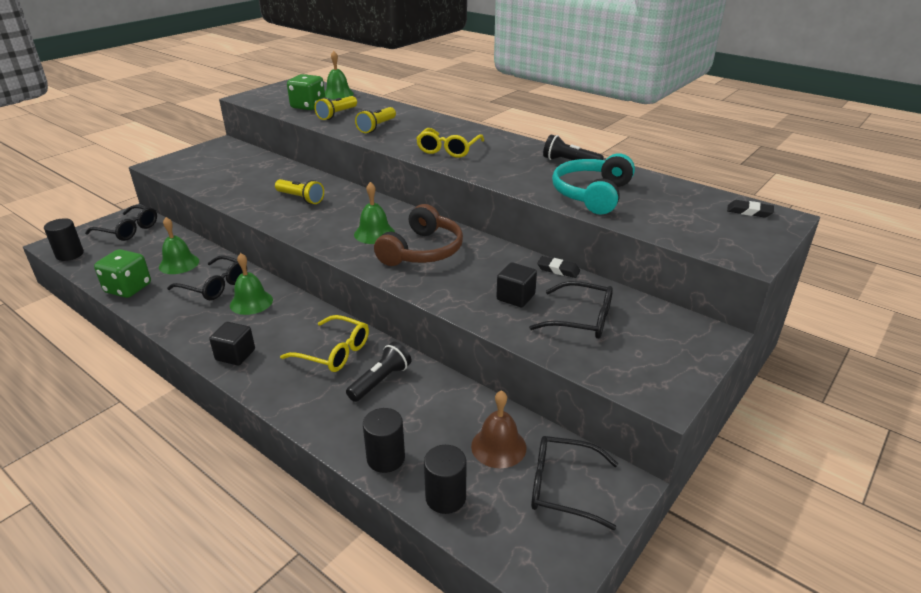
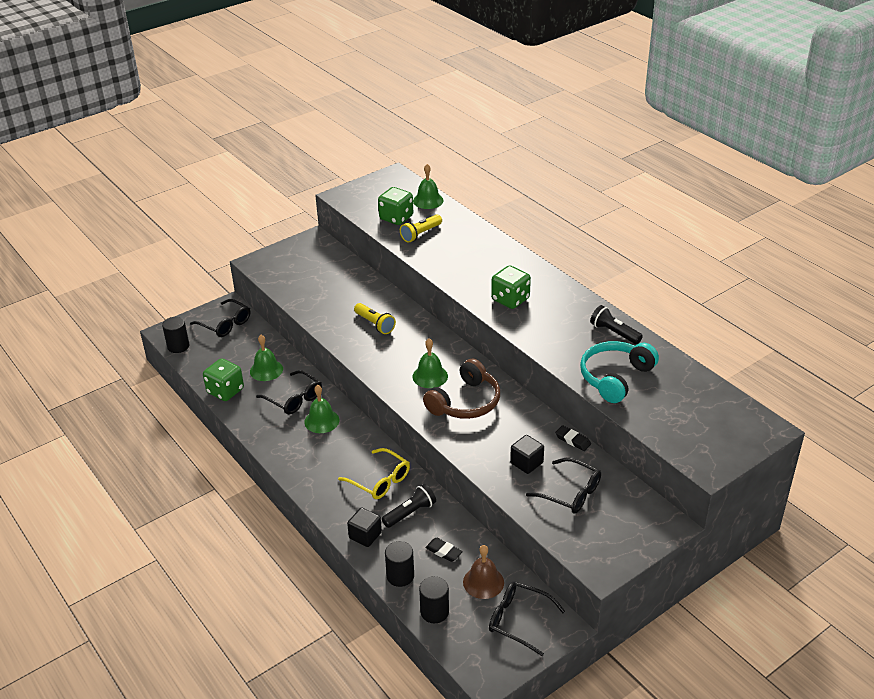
camera: 15 degrees right, 5 degrees up
black cube [209,322,255,365] -> black cube moved to [347,508,382,547]
yellow flashlight [355,107,396,133] -> none
yellow glasses [416,128,484,158] -> green dice [491,265,531,309]
black eraser [727,200,774,218] -> black eraser moved to [425,538,463,562]

